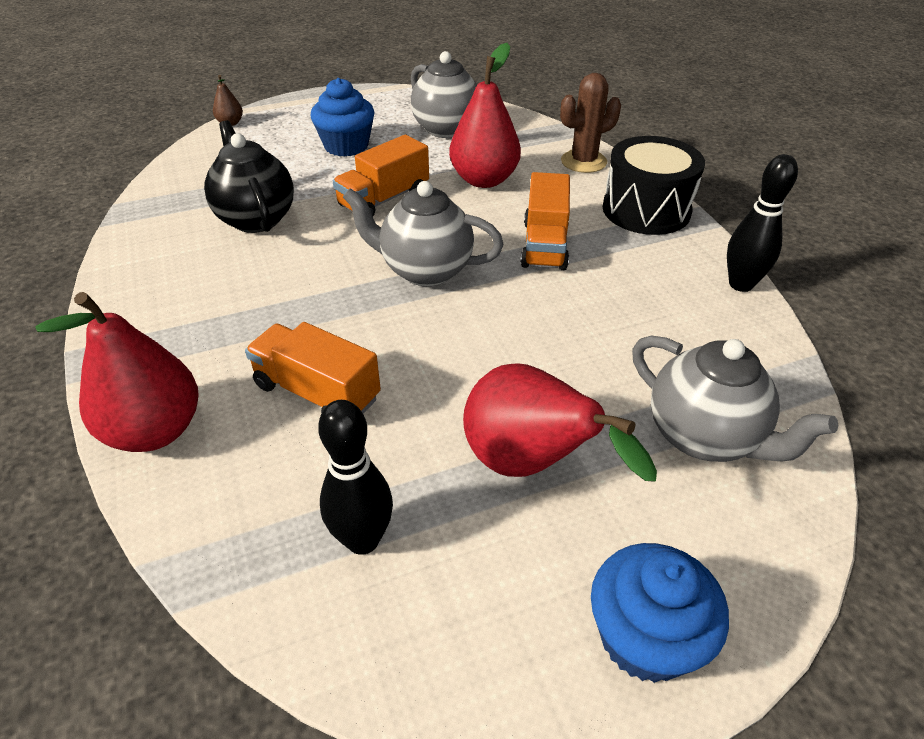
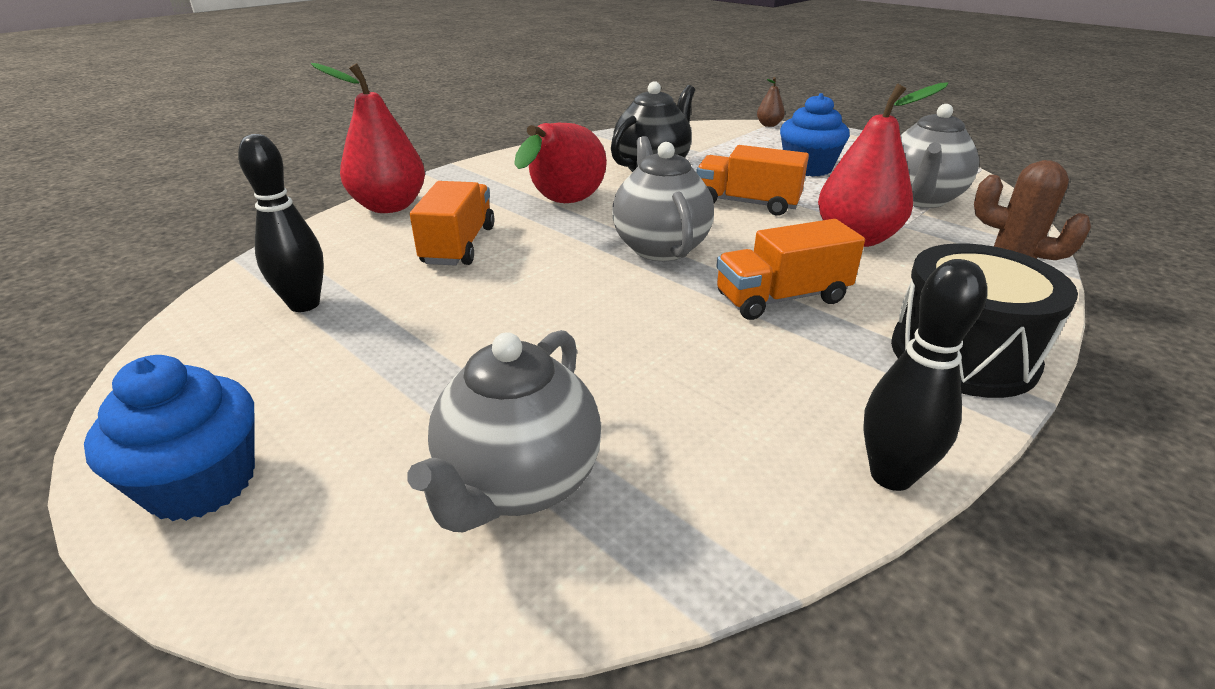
camera: 65 degrees right, 10 degrees down
red pear [463,363,657,482] -> red pear moved to [514,123,607,203]

